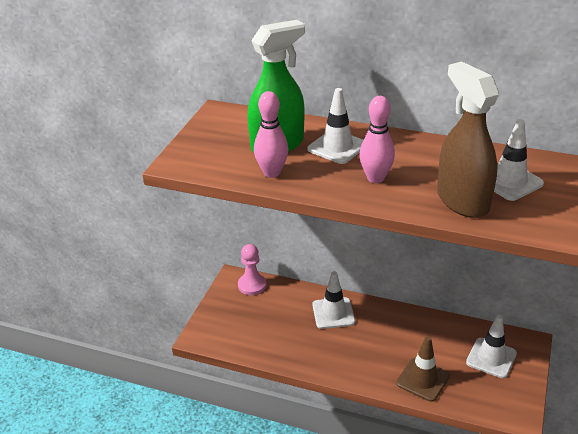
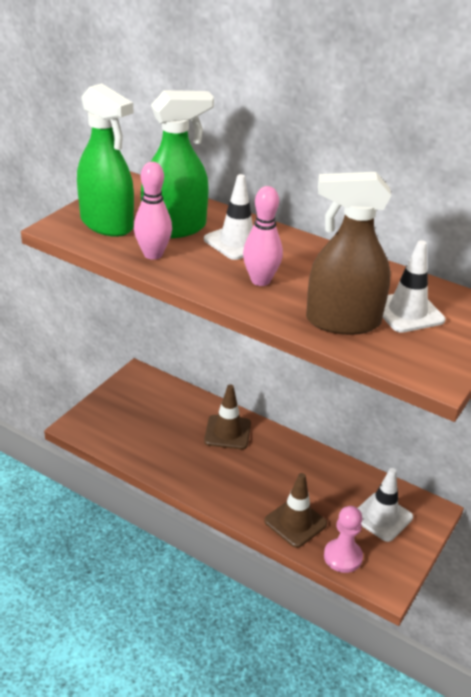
camera: 10 degrees right, 0 degrees up
pink pawn [238,244,266,295] -> pink pawn moved to [324,506,363,573]
white traffic cone [312,271,355,329] -> brown traffic cone [204,385,251,449]
brown spray bottle [437,61,499,218] -> brown spray bottle turned 75 degrees counterclockwise [306,172,392,335]
none -> green spray bottle [77,83,134,237]

